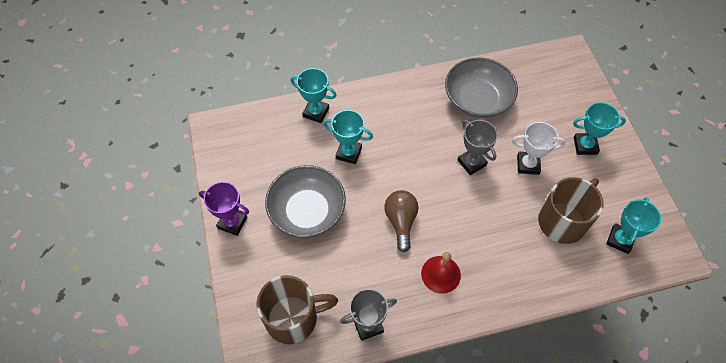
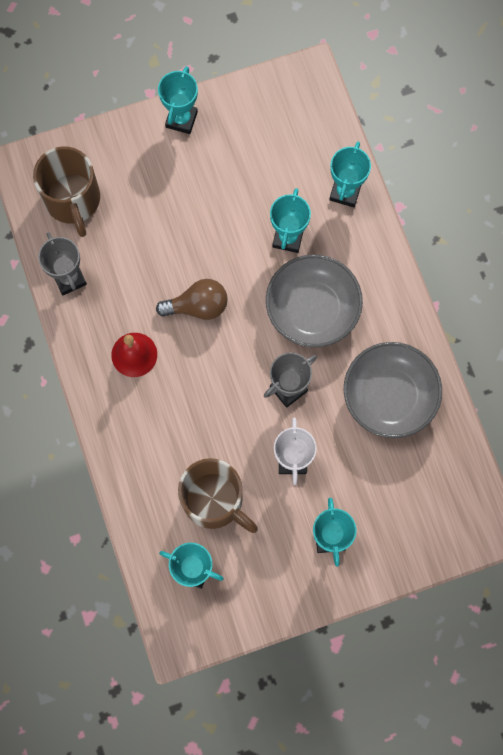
camera: 85 degrees right, 15 degrees up
purple trophy [199,182,249,236] -> turquoise trophy [158,66,198,134]
grey bowl [265,165,346,238] -> grey bowl moved to [266,254,363,347]

